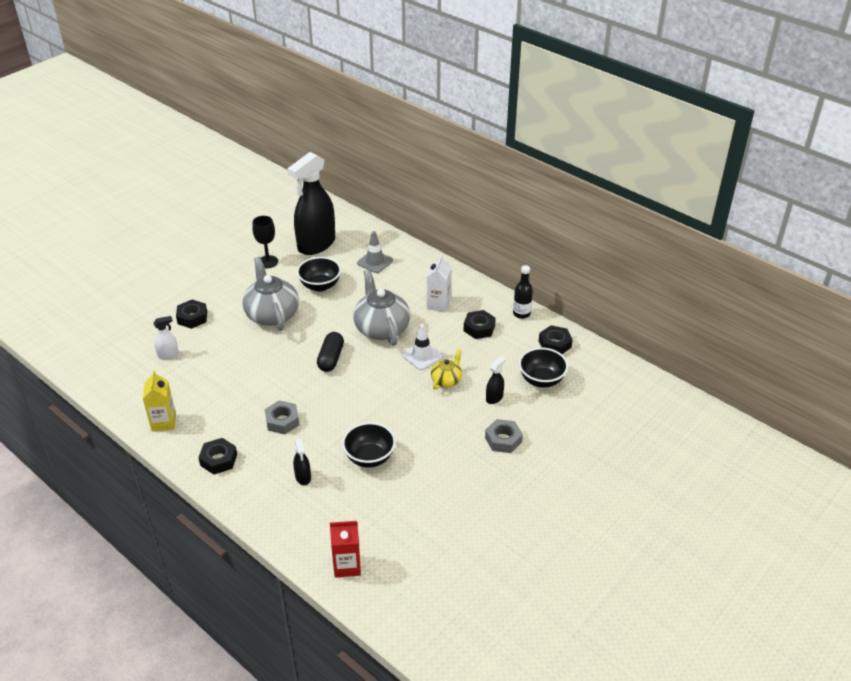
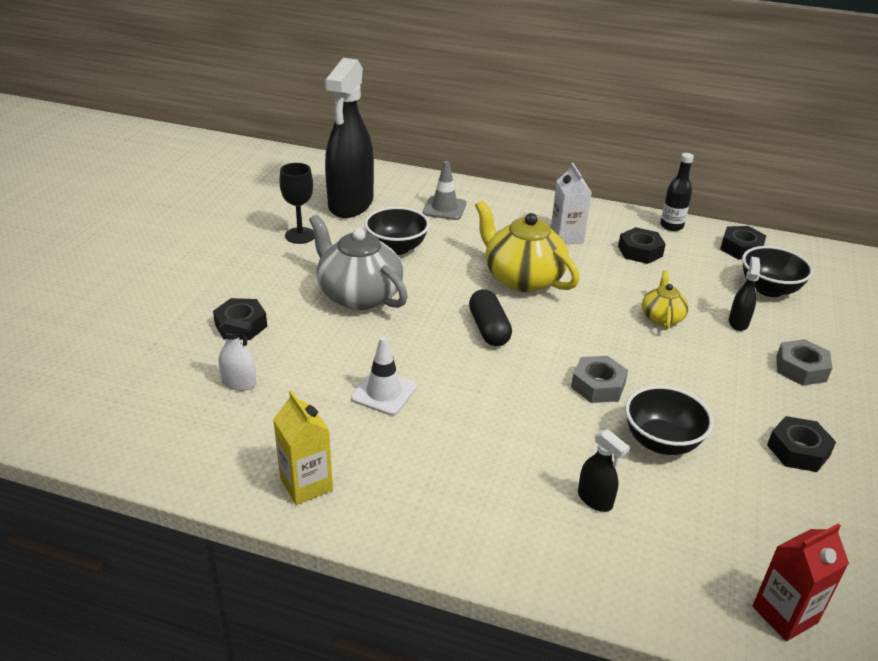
camera: 25 degrees left, 5 degrees down
white spray bottle [153,316,179,359] -> white spray bottle turned 60 degrees clockwise [219,317,256,391]
black nut [198,438,237,474] -> black nut moved to [767,416,836,472]
grey nut [265,400,299,434] -> grey nut moved to [571,356,628,403]
grey teapot [353,270,410,346] -> yellow teapot [475,200,580,292]
white traffic cone [402,324,442,370] -> white traffic cone moved to [351,336,417,415]

